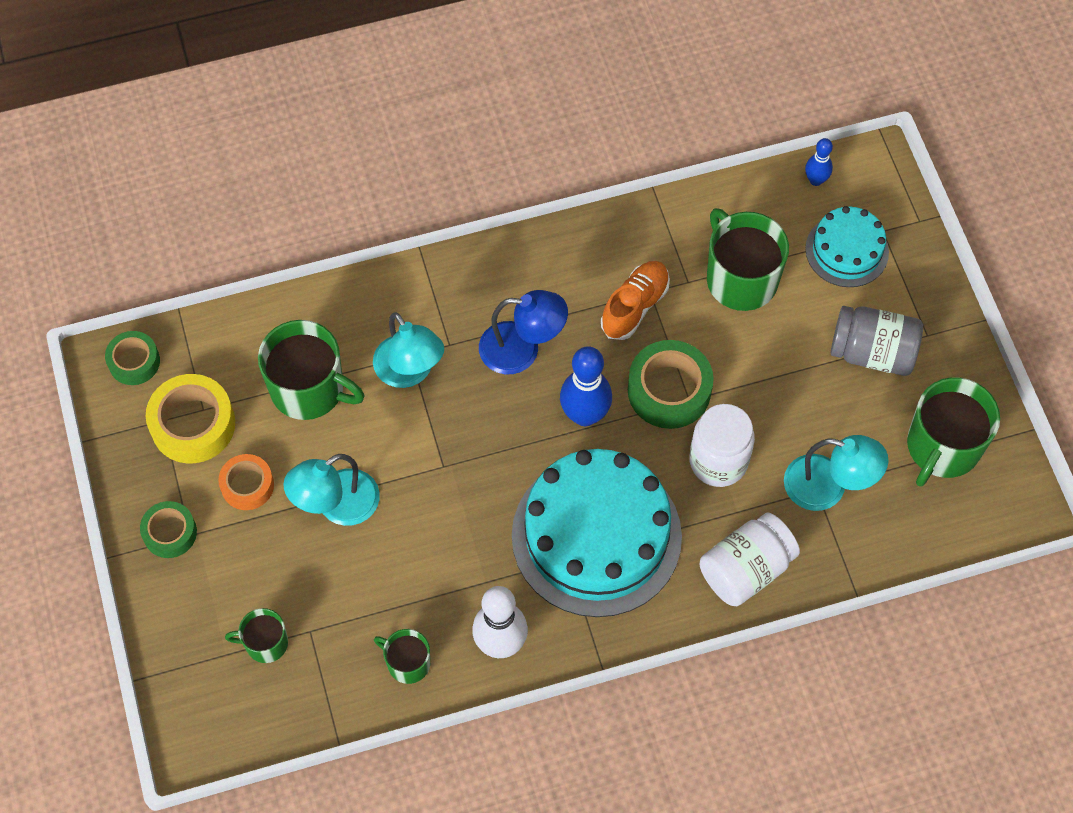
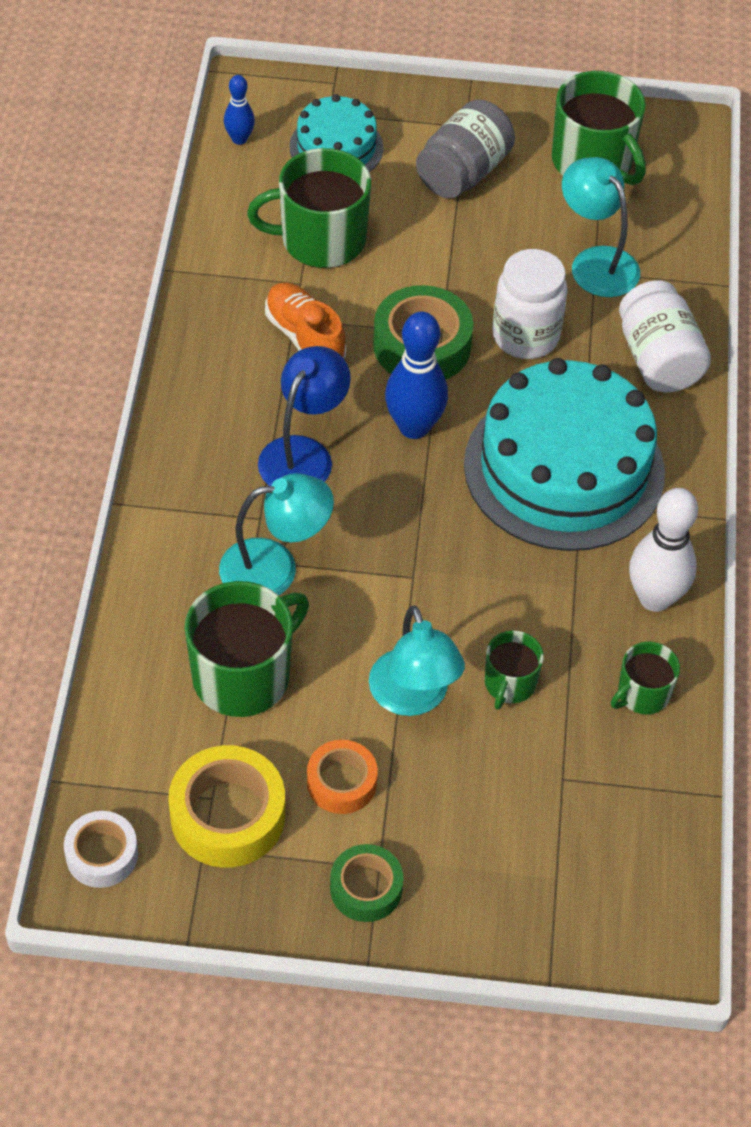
camera: 70 degrees left, 10 degrees down
green tape [105,331,160,385] -> white tape [64,811,138,888]
green mug [225,608,288,663] -> green mug moved to [485,631,544,710]
turquoise lamp [784,435,889,511] -> turquoise lamp turned 75 degrees counterclockwise [562,157,640,297]

